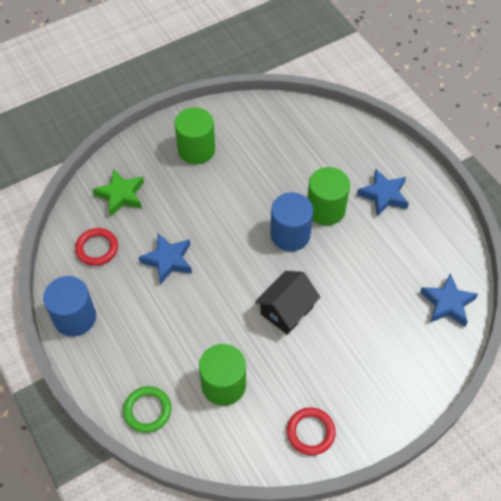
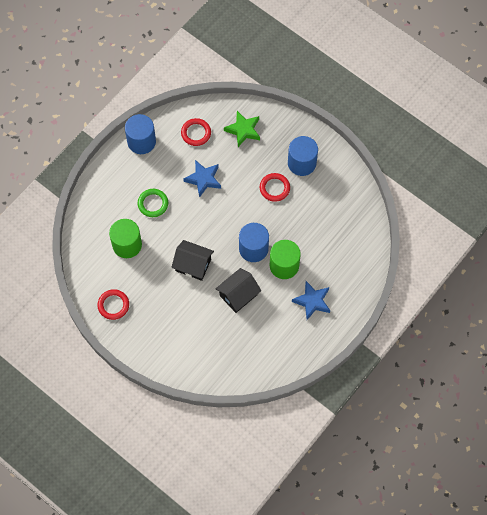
camera: 70 degrees right, 10 degrees up
green ring [123,386,171,433] -> green ring moved to [138,189,168,217]
green cylinder [174,107,215,164] -> blue cylinder [288,136,318,176]
blue star [420,273,478,327] -> none
none -> black house [215,268,261,313]
none -> red ring [260,173,290,202]

